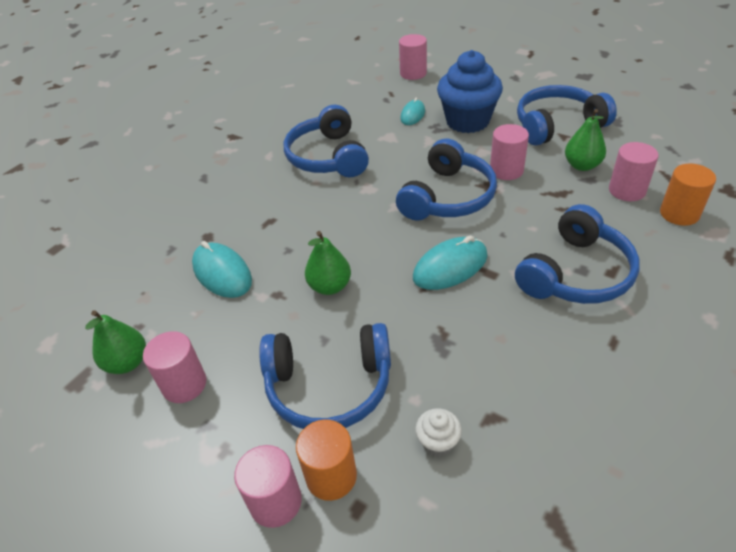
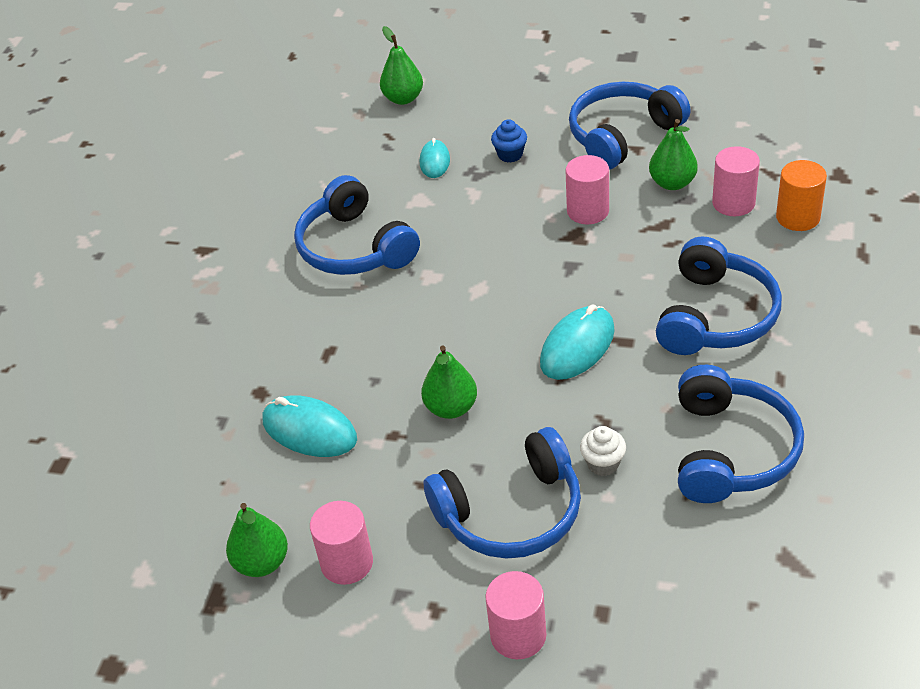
camera: 20 degrees left, 0 degrees up
orange cylinder [296,420,357,501] -> none
blue headphones [396,138,497,221] -> blue headphones moved to [678,365,804,503]
pink cylinder [399,34,427,80] -> green pear [380,26,423,105]
white cupcake [415,408,462,457] -> white cupcake moved to [580,426,626,476]
blue cupcake [437,50,503,133] -> blue cupcake [491,119,527,163], size x0.43

